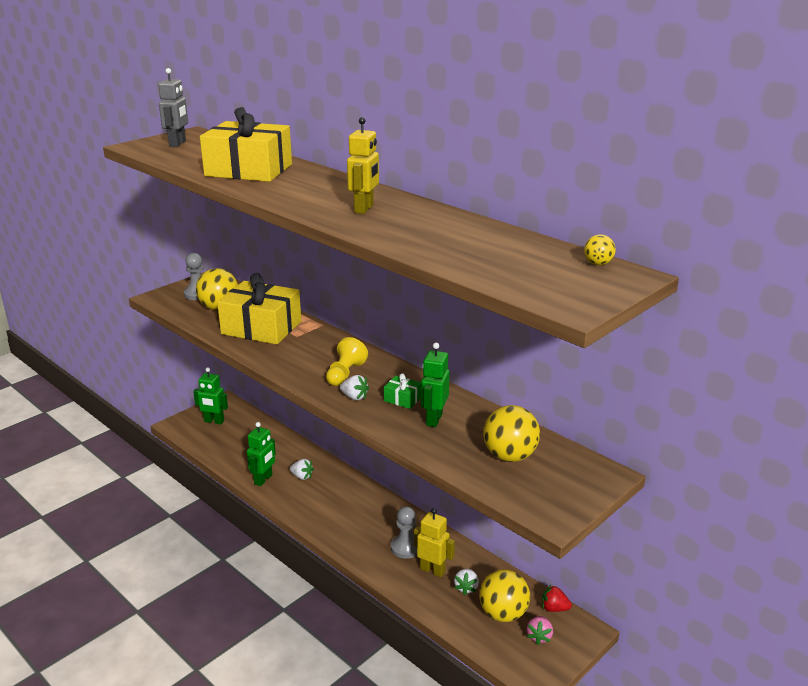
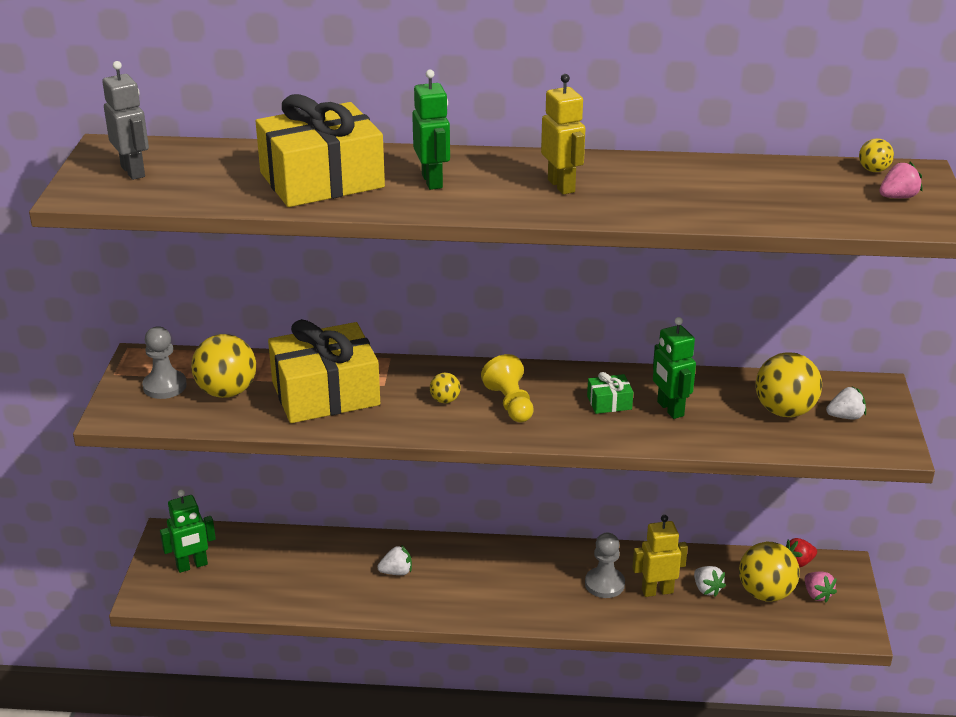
camera: 40 degrees left, 5 degrees up
green robot [247,422,276,486] -> green robot moved to [412,70,450,190]
white strawberry [340,375,369,400] -> white strawberry moved to [826,386,866,420]
none -> yellow ball [430,373,461,403]
none -> pink strawberry [879,162,922,198]

